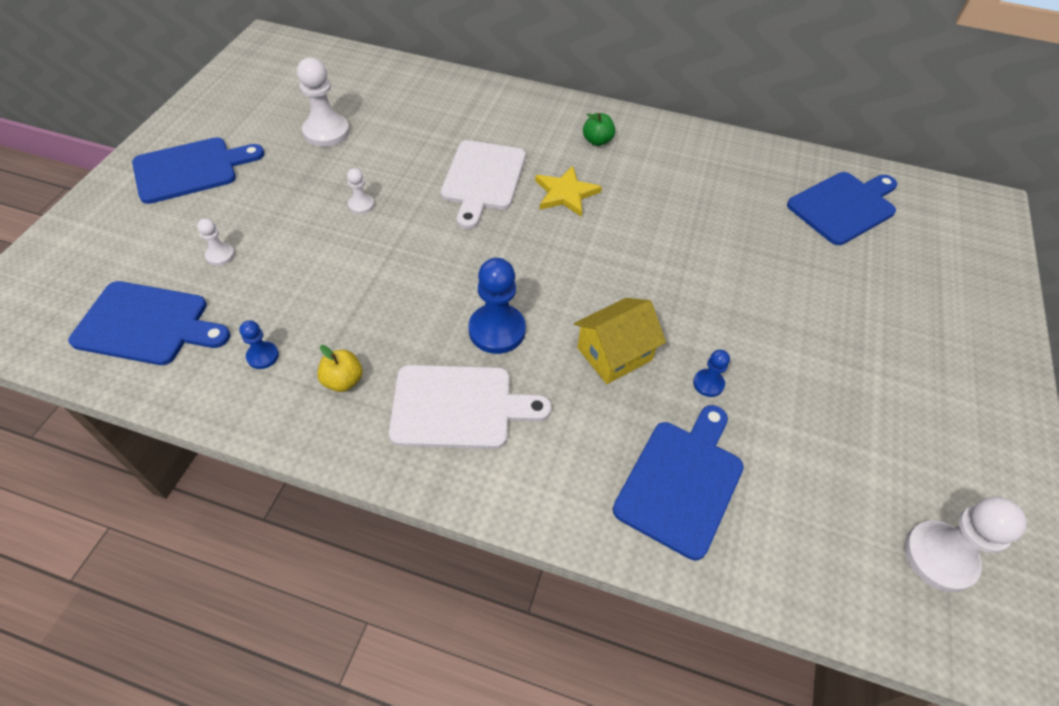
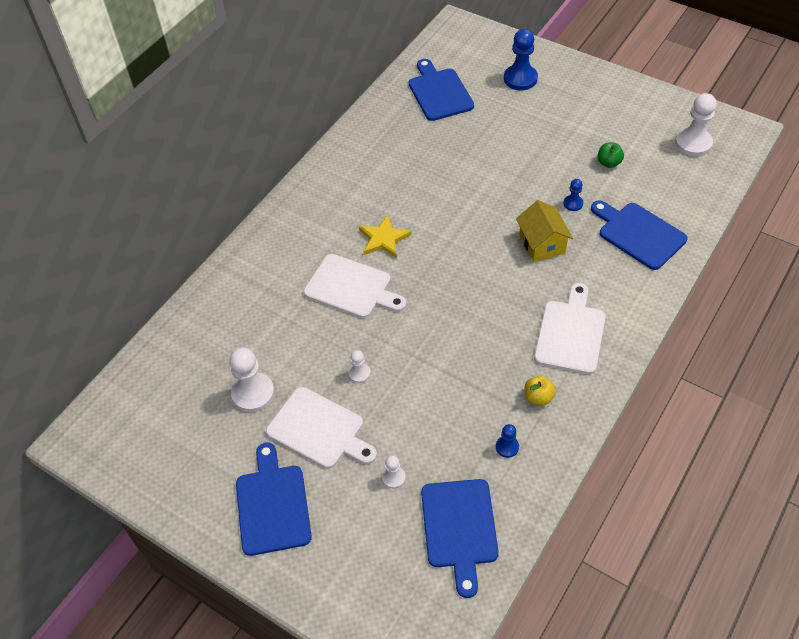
camera: 70 degrees left, 0 degrees up
blue cutting board [69,281,231,365] -> blue cutting board turned 150 degrees clockwise [421,479,499,598]
blue pawn [469,258,526,354] -> blue pawn moved to [504,29,538,90]
green apple [583,113,615,146] -> green apple moved to [597,142,624,168]
none -> white cutting board [266,387,377,469]

